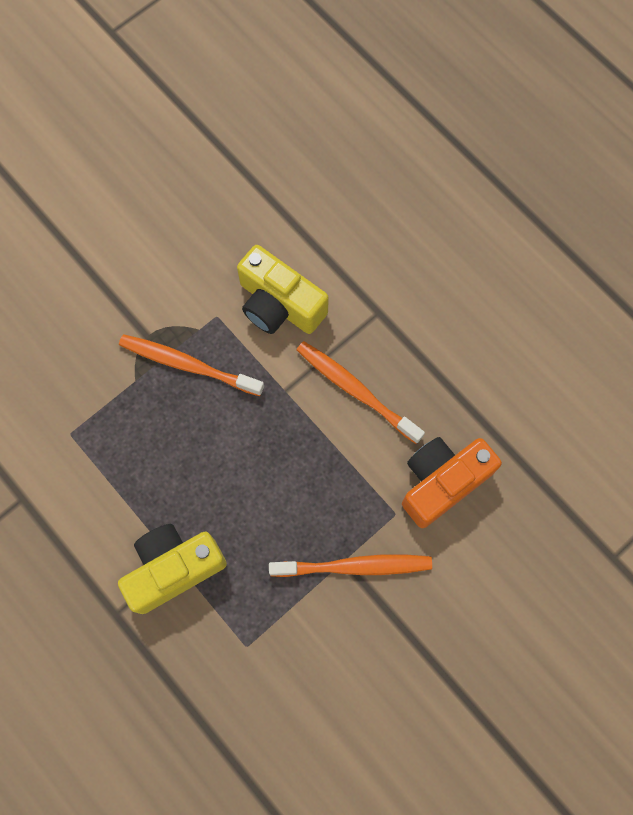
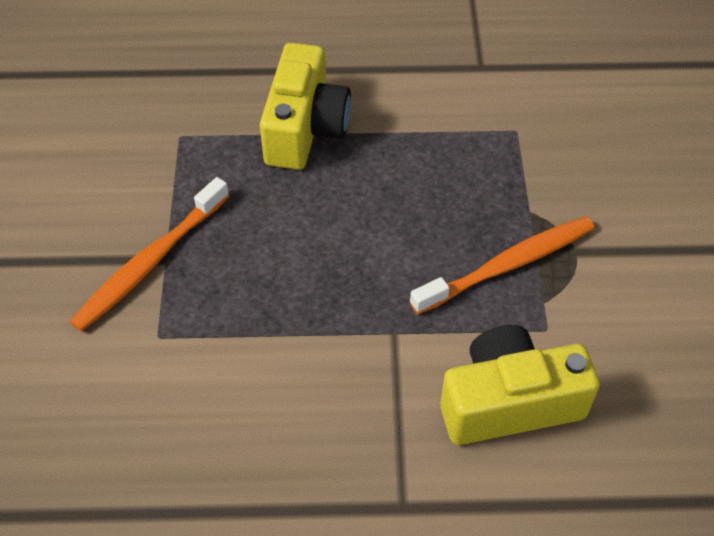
camera: 130 degrees right, 20 degrees down
orange toothbrush [297,341,425,444] -> none
orange camera [402,437,502,528] -> none

